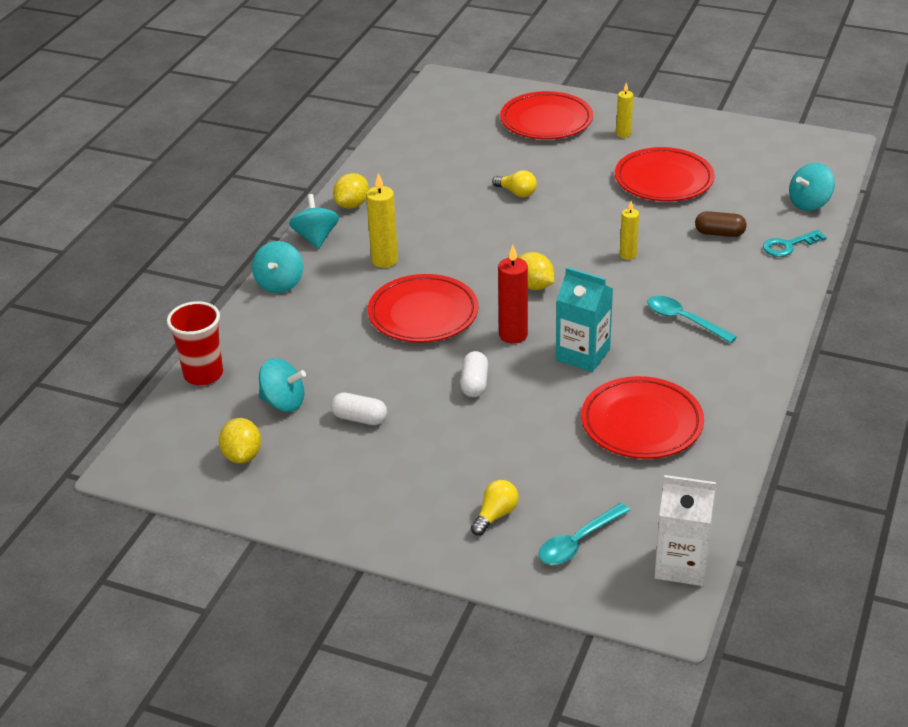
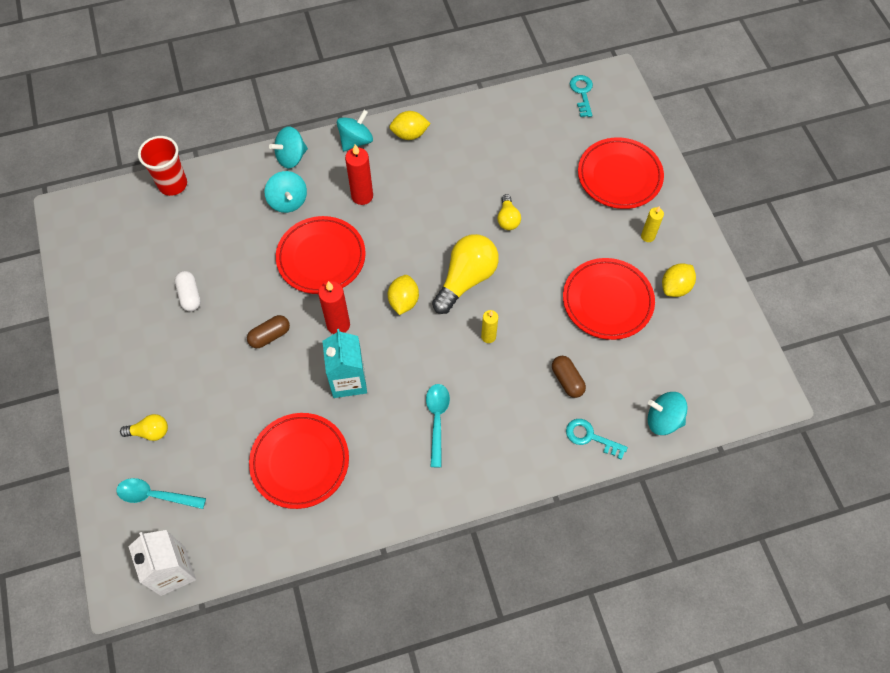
camera: 50 degrees right, 25 degrees up
yellow lemon [219,418,261,464] -> yellow lemon moved to [662,263,696,297]
turquoise spinning top [259,358,306,412] -> turquoise spinning top moved to [265,171,307,213]
yellow candle [366,173,398,268] -> red candle [345,144,373,205]
white capsule [460,351,488,397] -> brown capsule [247,315,290,348]
none -> yellow light bulb [432,234,499,314]
none -> turquoise key [570,75,593,117]

